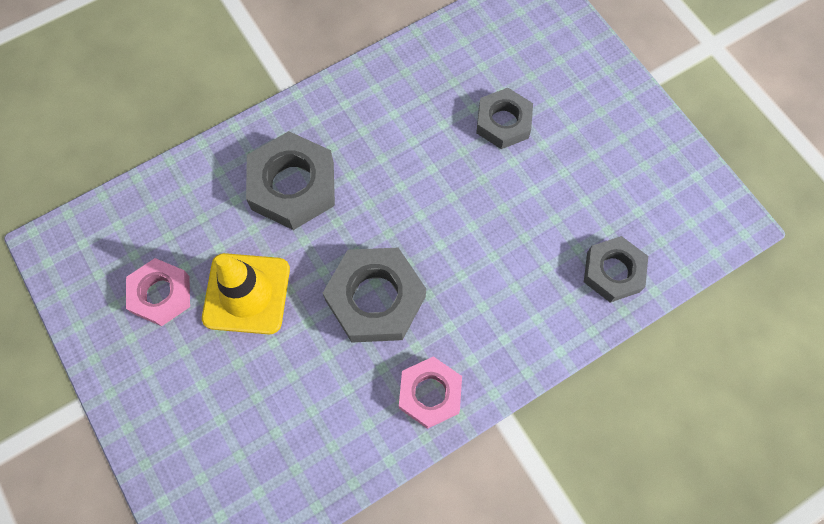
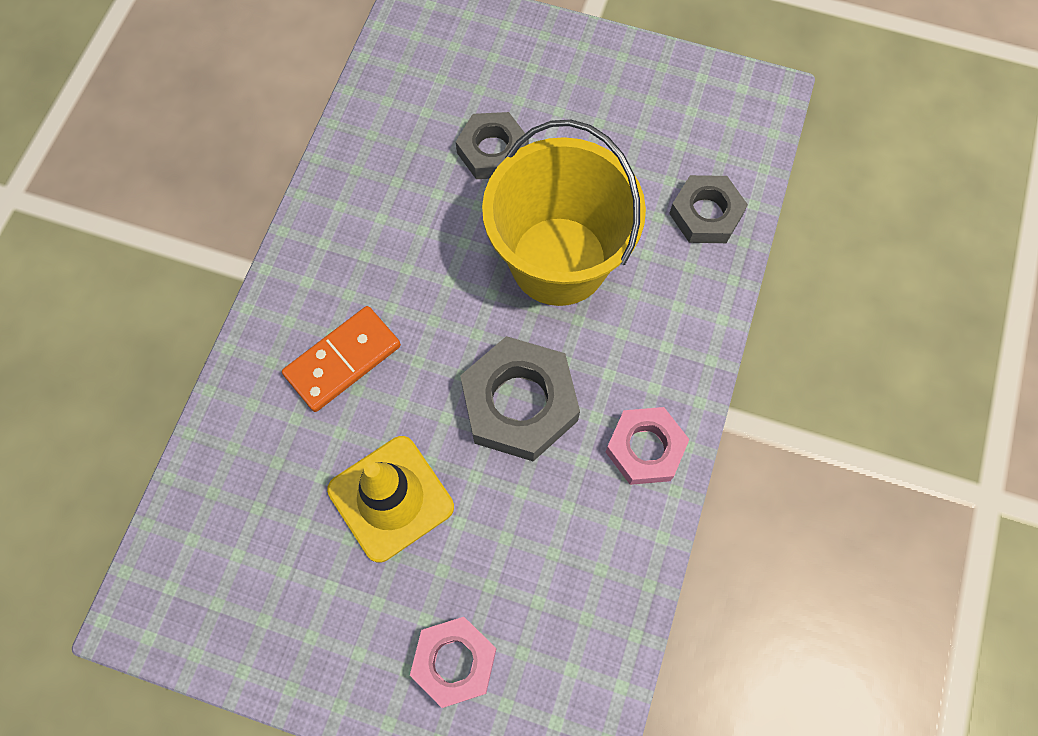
camera: 40 degrees left, 0 degrees up
pink nut [126,258,190,326] -> pink nut moved to [410,617,496,708]
grey nut [246,131,335,230] -> orange domino [282,306,401,412]
none -> yellow bucket [482,120,646,306]

